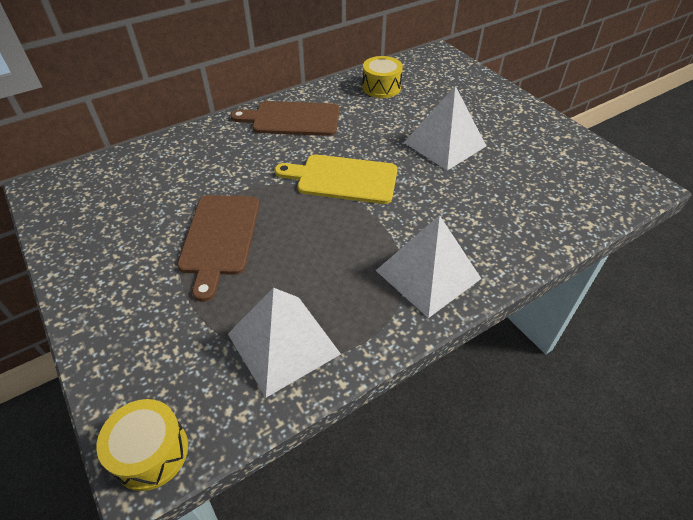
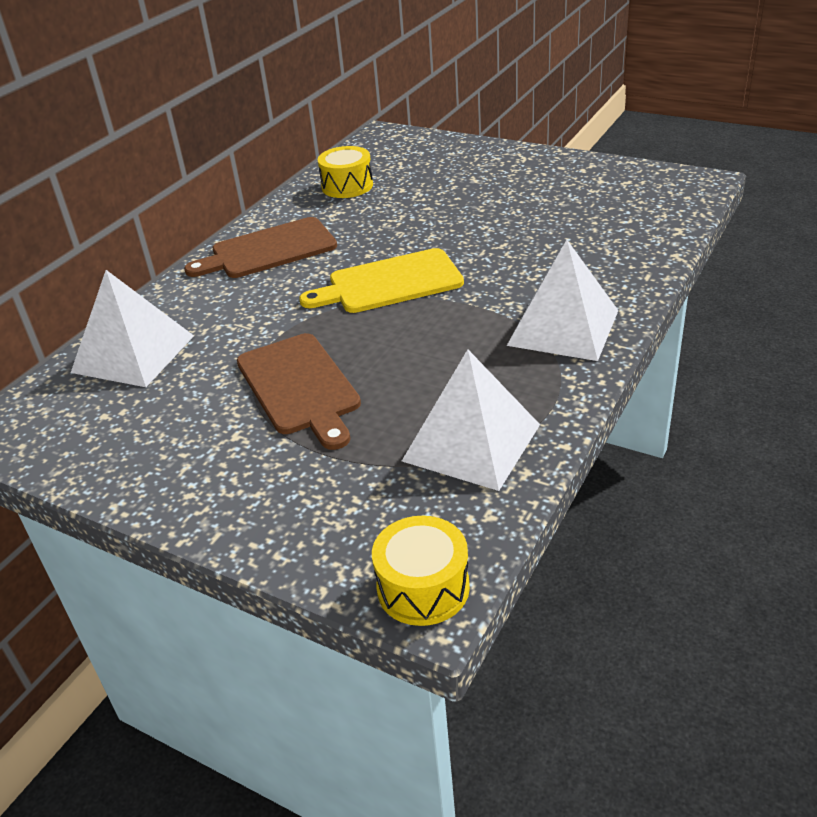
camera: 25 degrees left, 10 degrees down
white pyramid [404,86,486,171] -> white pyramid moved to [71,270,194,387]

